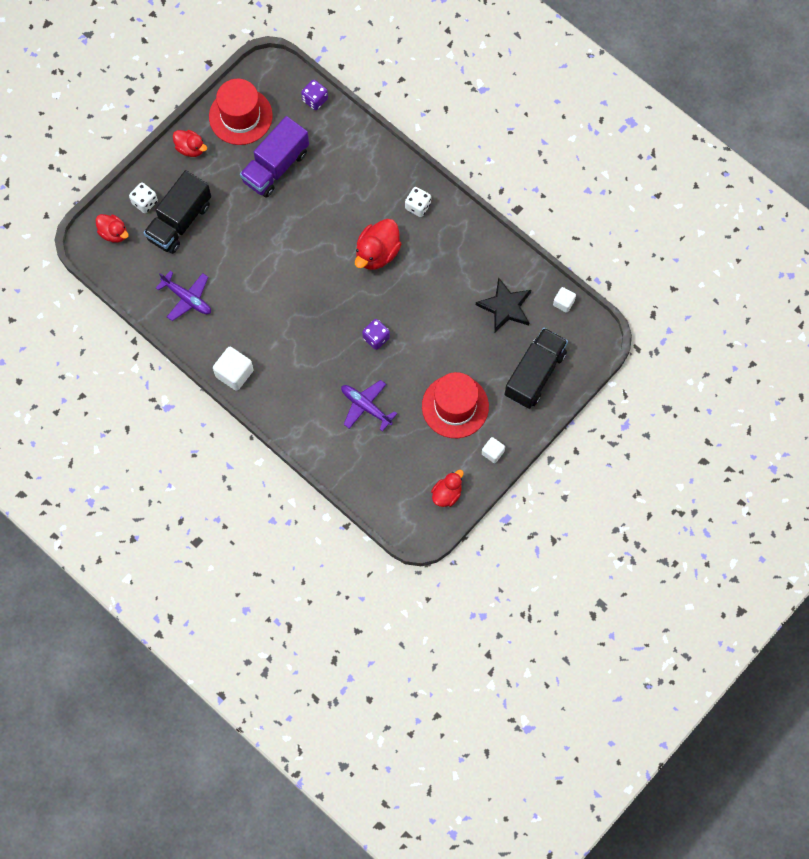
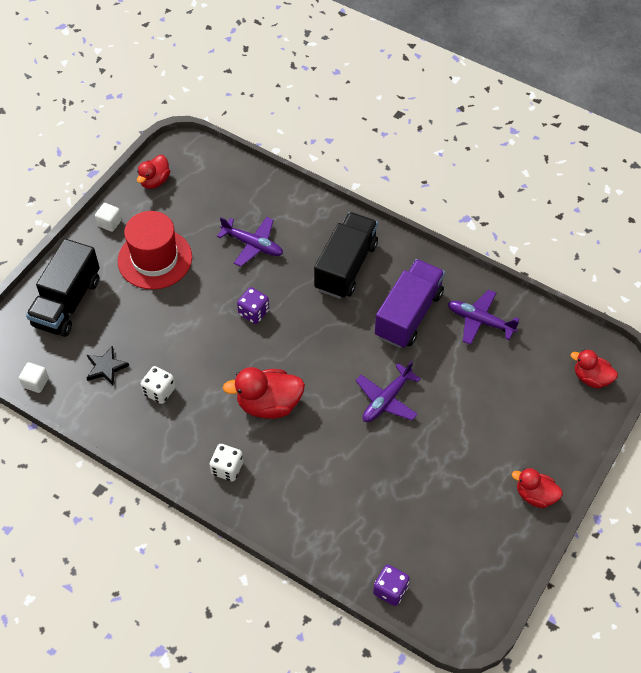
camera: 170 degrees right, 15 degrees down
white dice [129,183,158,213] -> white dice moved to [141,366,175,404]
black truck [144,170,211,254] -> black truck moved to [314,212,378,299]
red hat [209,79,273,145] -> none
white cube [213,347,253,391] -> none
purple truck [240,116,309,198] -> purple truck moved to [375,259,445,348]
red duck [355,219,401,270] -> red duck turned 120 degrees counterclockwise [223,367,305,419]
black star [476,277,531,333] -> black star [87,346,129,385], size x0.64
none -> purple plane [356,361,421,422]

